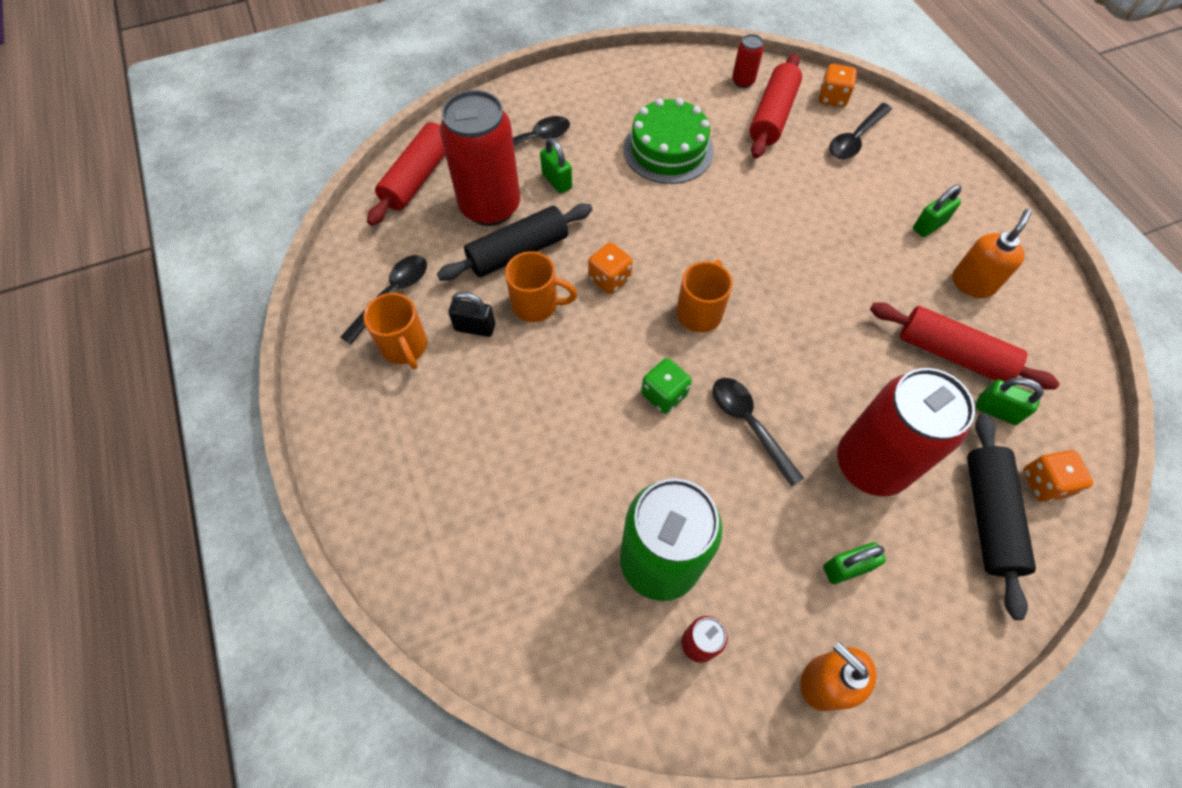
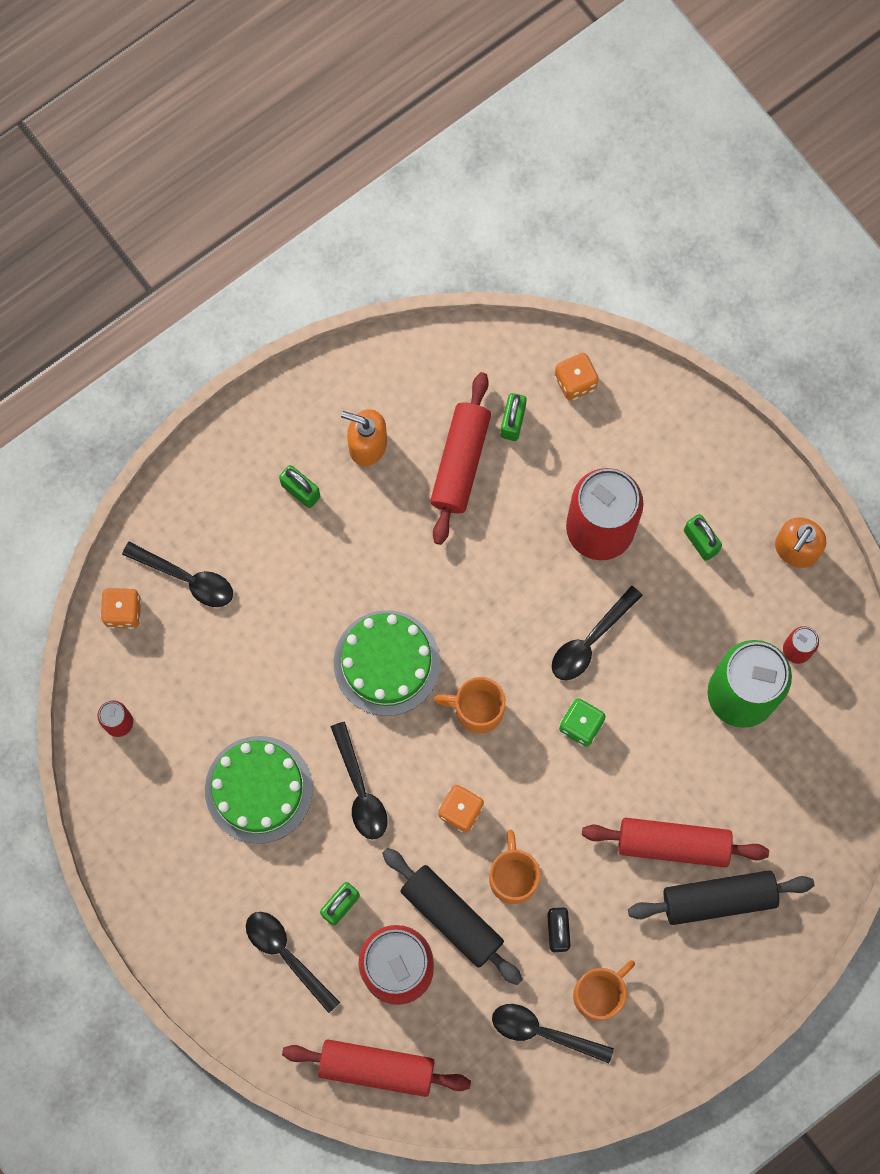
camera: 105 degrees left, 15 degrees up
red rolling pin [749,53,802,158] -> red rolling pin moved to [582,818,769,867]
black rolling pin [967,413,1036,620] -> black rolling pin moved to [628,871,814,925]
none -> black spoon [331,722,387,840]
none -> green cake [333,610,440,716]

